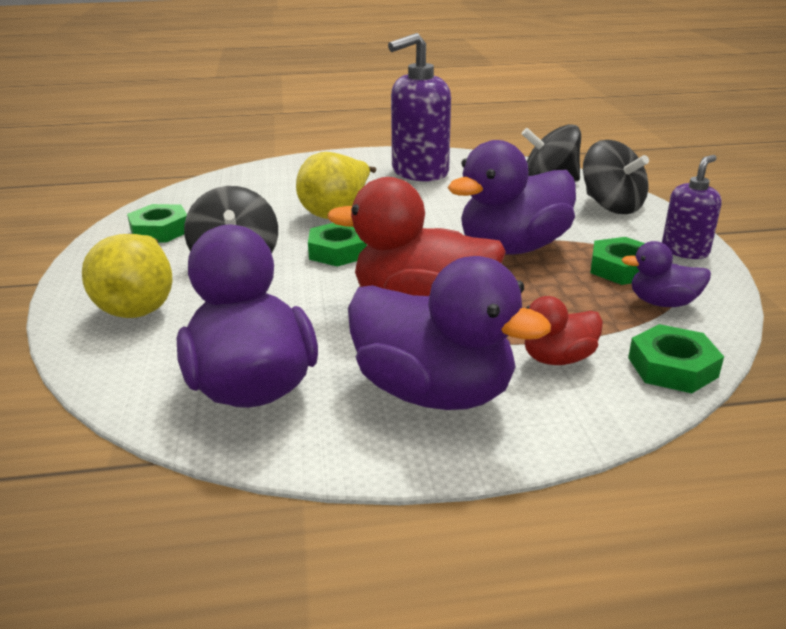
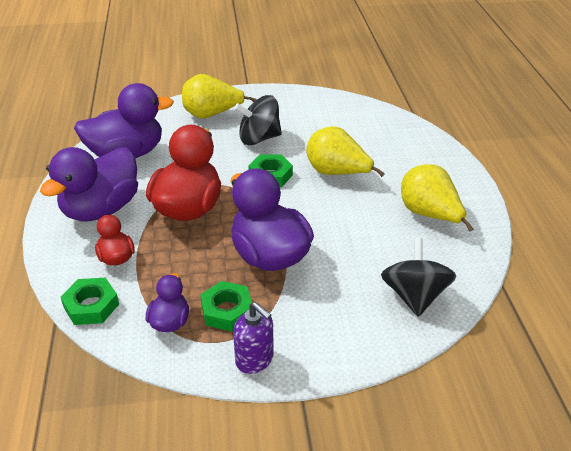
camera: 90 degrees right, 10 degrees up
green nut [127,204,187,243] -> none
purple soap dispenser [388,33,451,181] -> yellow pear [401,164,474,232]
black spinning top [583,140,649,214] -> none

